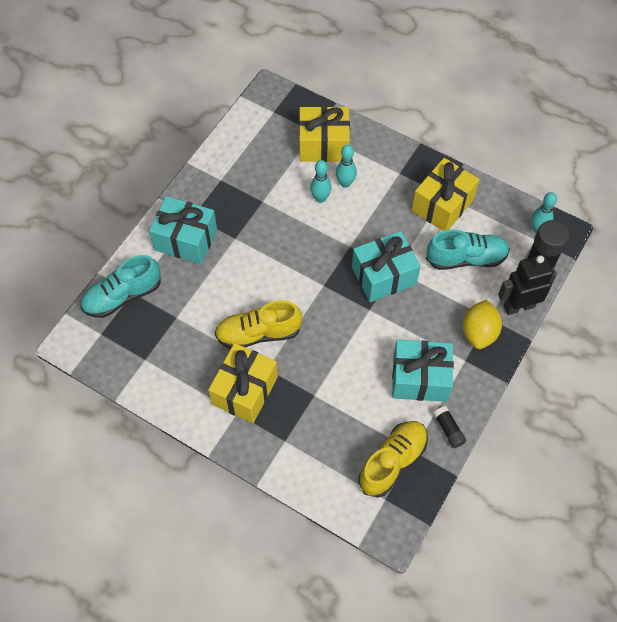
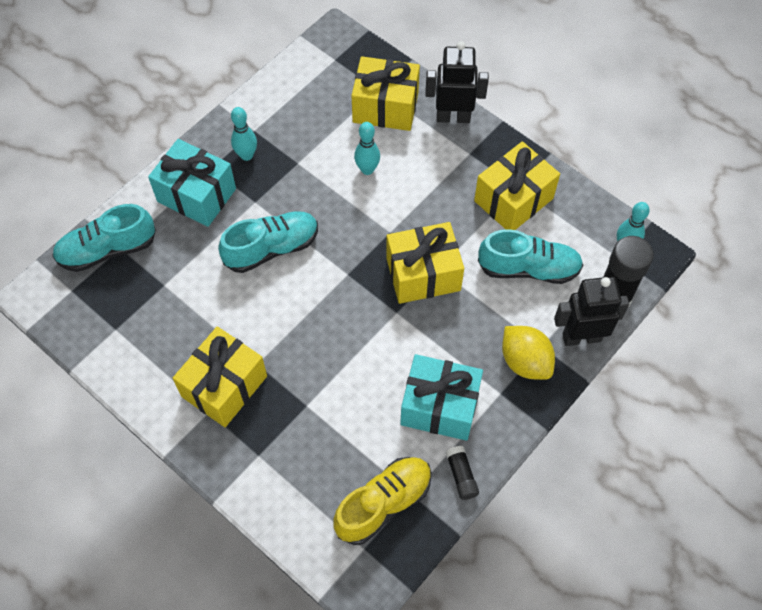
camera: 10 degrees right, 0 degrees up
yellow shoe [215,300,302,349] -> none
turquoise bowling pin [336,145,357,188] -> turquoise bowling pin moved to [231,107,257,161]
turquoise gift [352,231,421,302] -> yellow gift [386,222,464,304]
yellow lemon [463,299,502,349] -> yellow lemon turned 60 degrees counterclockwise [502,326,555,380]
none -> turquoise shoe [218,211,318,273]
none -> black robot [425,41,489,123]

